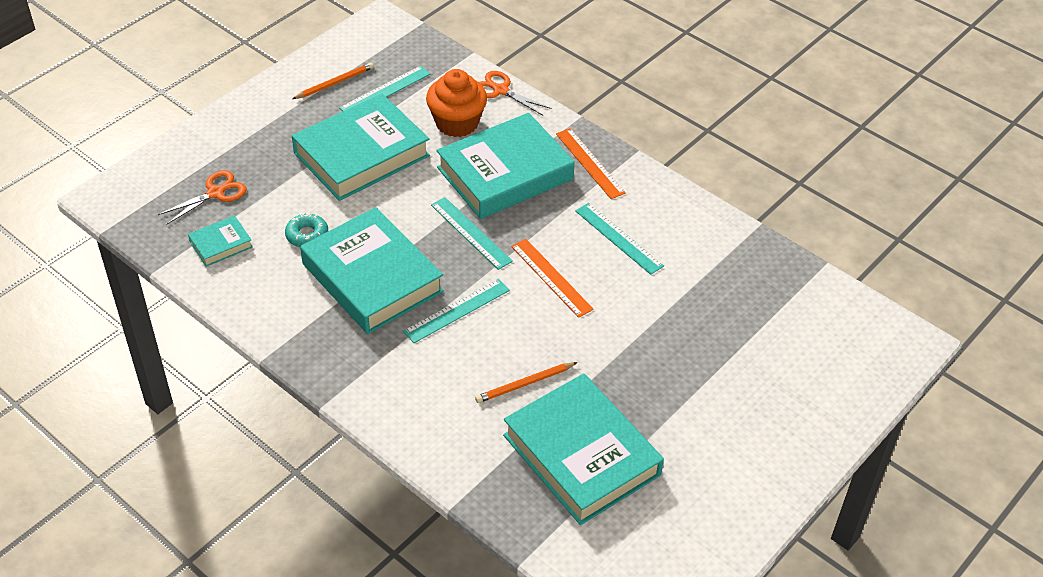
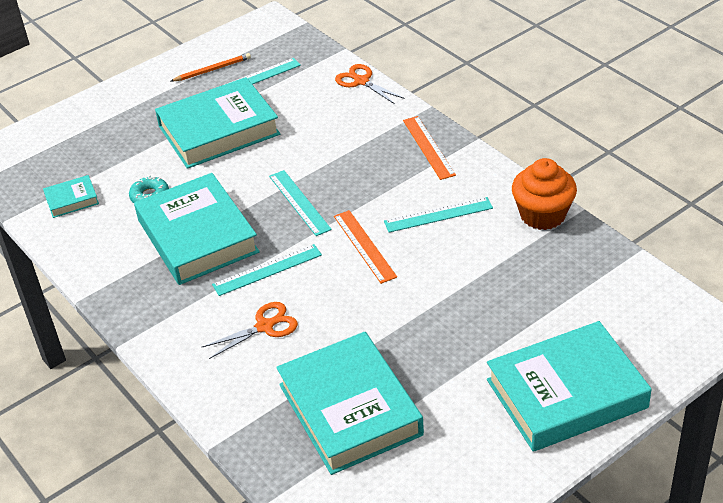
camera: 15 degrees right, 5 degrees down
orange scissors [158,170,247,225] -> orange scissors moved to [202,302,298,359]
orange cupcake [426,69,487,137] -> orange cupcake moved to [512,158,577,230]
turquoise book [436,113,575,219] -> turquoise book moved to [487,321,652,452]
orange pencil [475,362,578,403] -> none
turquoise ruler [575,203,664,275] -> turquoise ruler turned 75 degrees counterclockwise [384,197,493,232]

